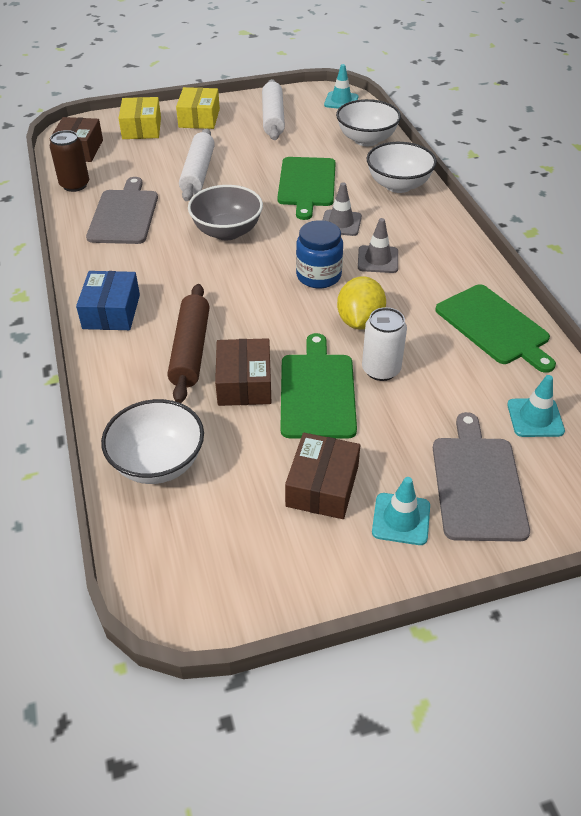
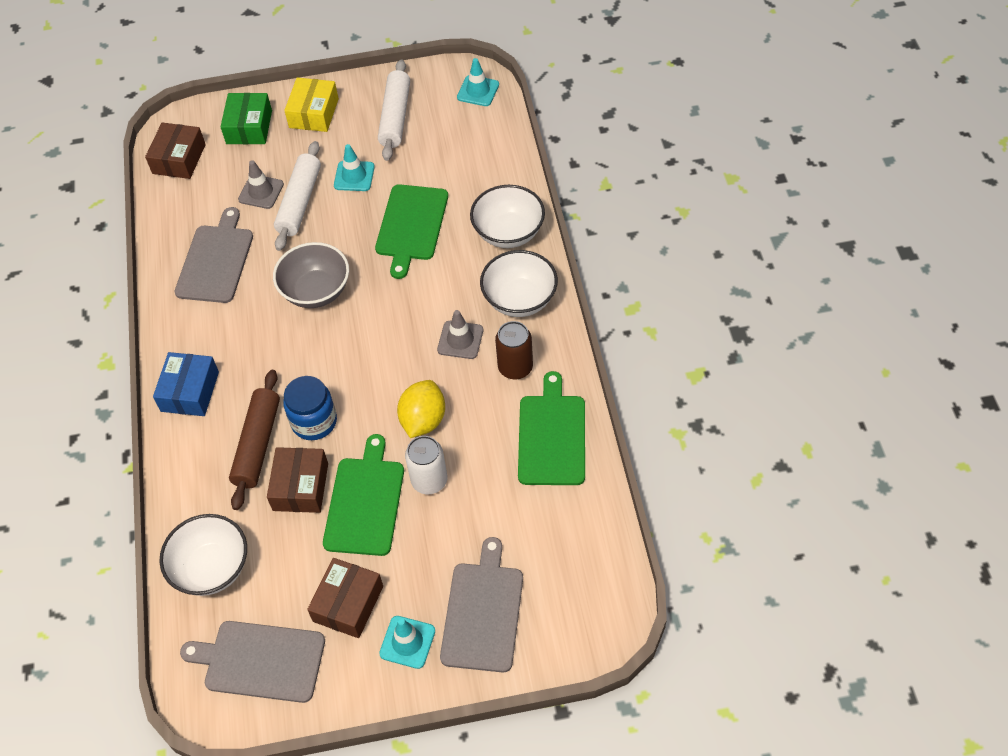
camera: 10 degrees right, 10 degrees up
brown can [50,130,89,192] -> brown can moved to [495,321,533,380]
yellow box [119,97,161,139] -> green box [220,93,272,144]
blue jar [296,220,343,288] -> blue jar moved to [283,376,337,440]
grey traffic cone [323,182,362,236] -> grey traffic cone moved to [238,160,284,209]
white bowl [336,99,401,146] -> white bowl moved to [480,250,558,317]
green cutting board [435,284,556,373] -> green cutting board turned 150 degrees counterclockwise [518,371,585,485]
turquoise traffic cone [507,375,565,437] -> turquoise traffic cone moved to [334,144,375,191]
none -> grey cutting board [180,621,325,703]

